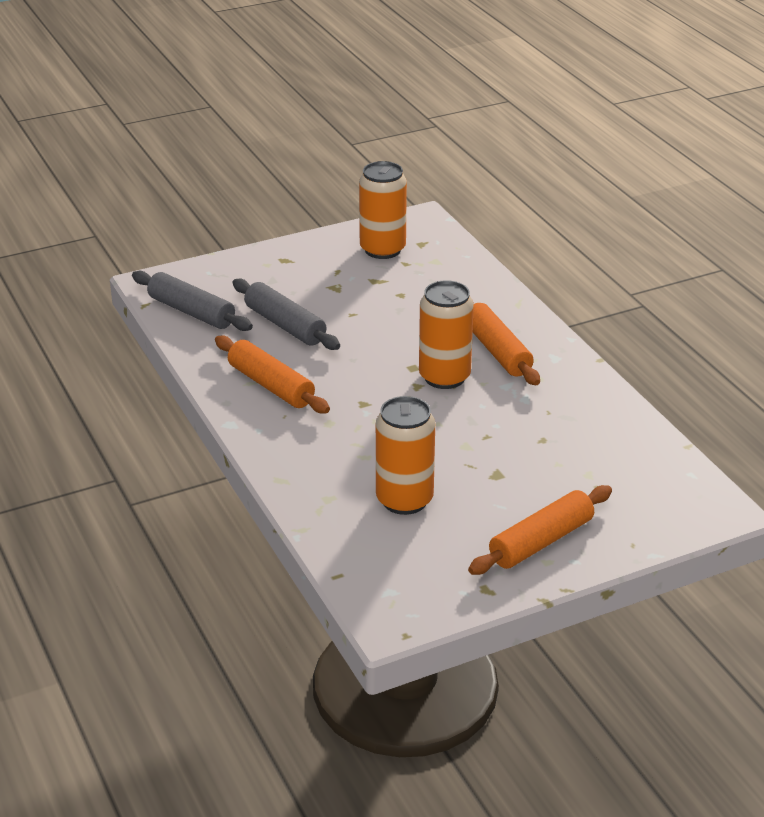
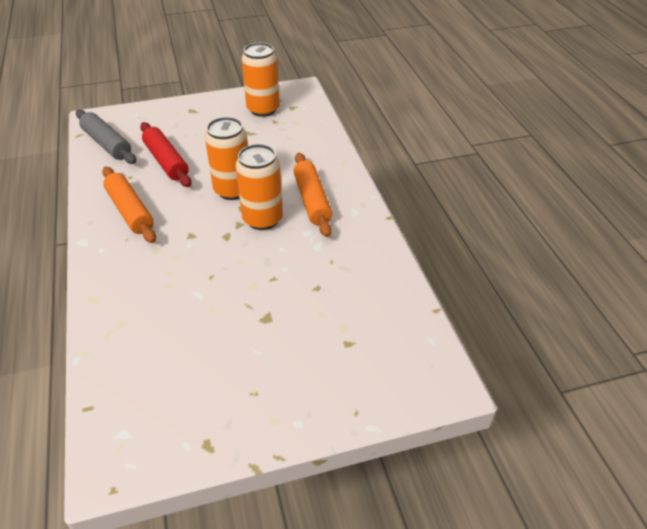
camera: 10 degrees right, 10 degrees up
grey rolling pin [232,279,340,350] -> red rolling pin [140,122,191,187]
orange can [376,396,435,515] -> orange can moved to [205,117,248,200]
orange rolling pin [468,485,612,575] -> none

